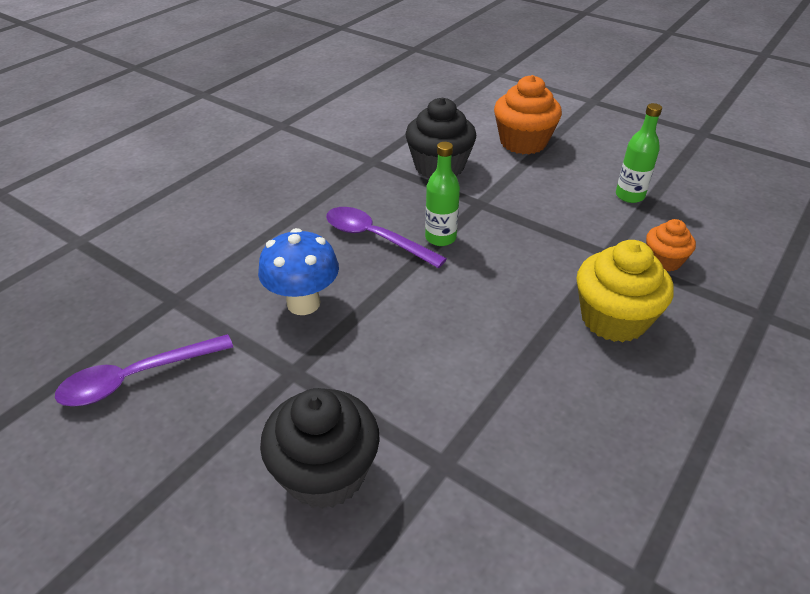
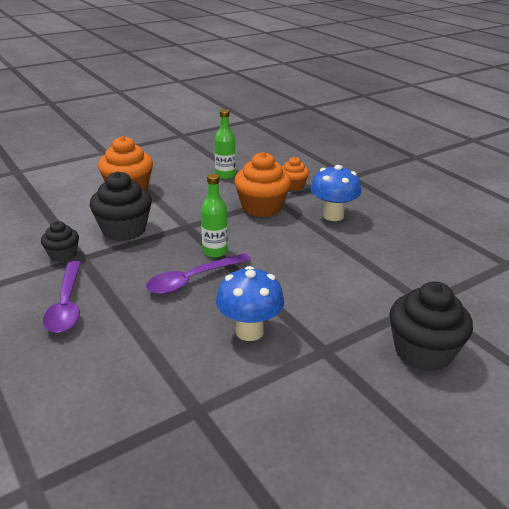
camera: 70 degrees left, 10 degrees down
purple spoon [55,334,233,406] -> purple spoon moved to [43,261,81,333]
yellow cupcake [577,240,674,342] -> blue mushroom [311,165,361,221]
none -> black cupcake [41,221,79,262]
none -> orange cupcake [234,152,291,217]

